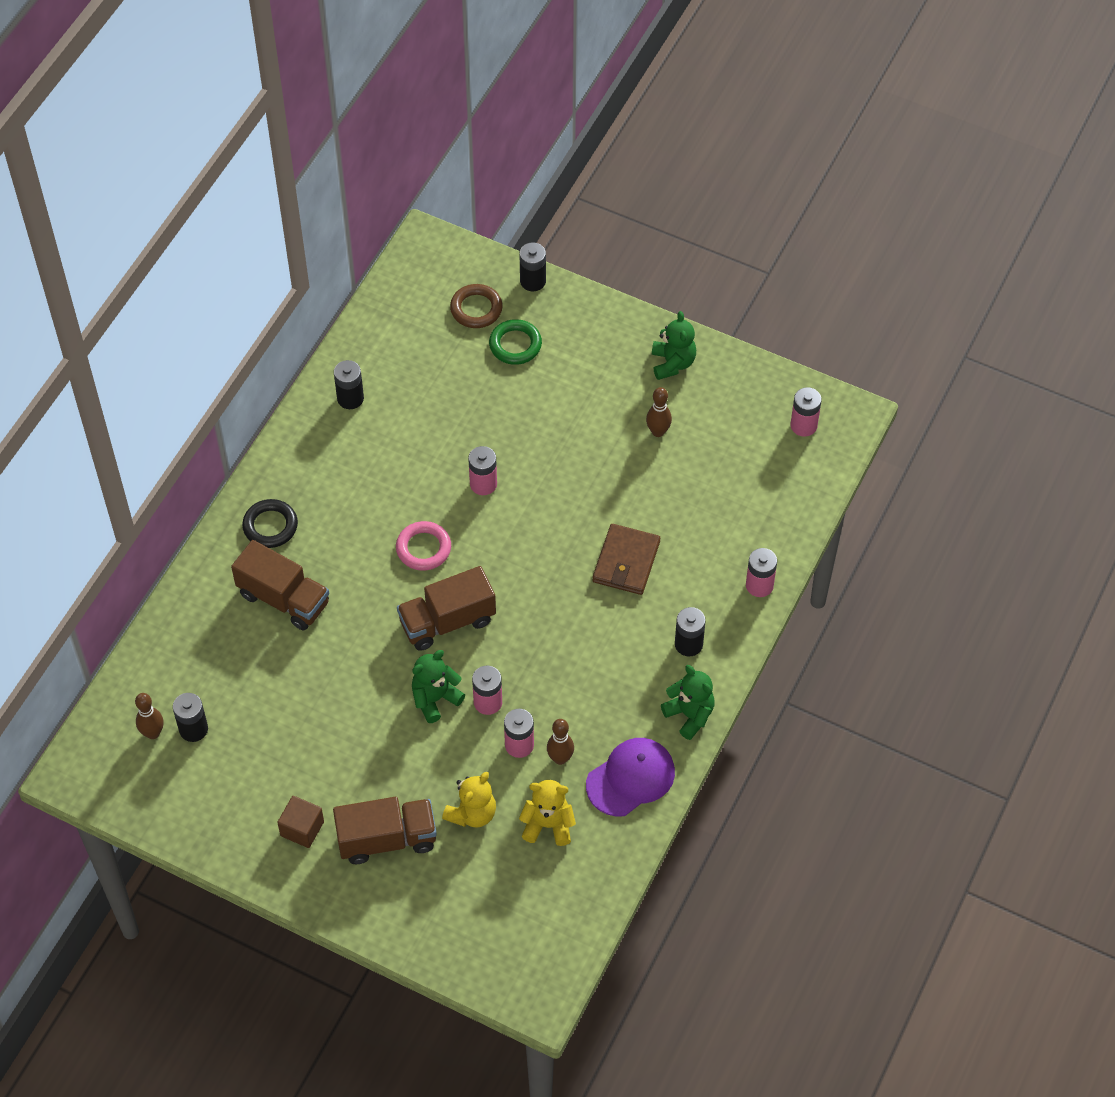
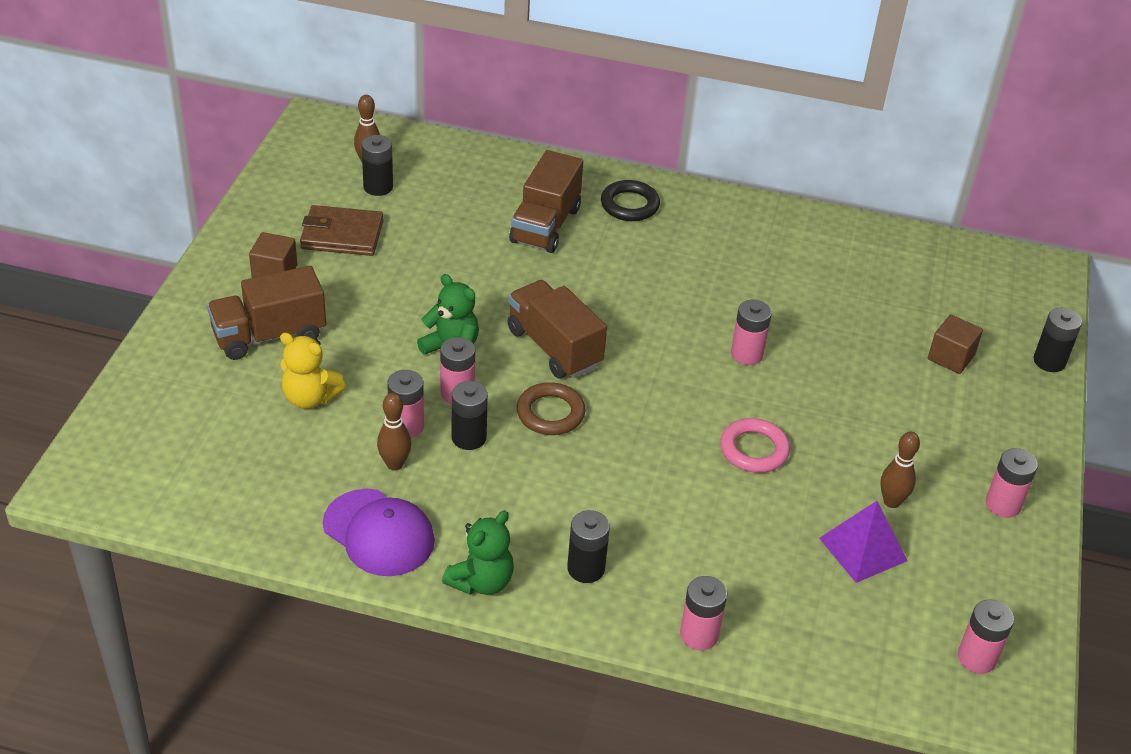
camera: 75 degrees right, 15 degrees down
brown truck [333,797,437,864] -> brown truck turned 90 degrees clockwise [207,266,326,360]
black battery [334,360,364,409] -> black battery moved to [452,381,488,450]
pink ring [396,521,451,571] -> pink ring moved to [720,418,790,473]
brown ring [450,284,503,328] -> brown ring moved to [517,382,586,435]
green ring [489,319,542,365] -> brown cube [928,314,983,374]
yellow teddy bear [519,780,576,846] -> none
brown wallet [593,524,660,595] -> brown wallet moved to [300,205,383,256]
green teddy bear [652,311,696,380] -> pink battery [986,448,1038,518]
none -> purple pyramid [819,501,907,583]

